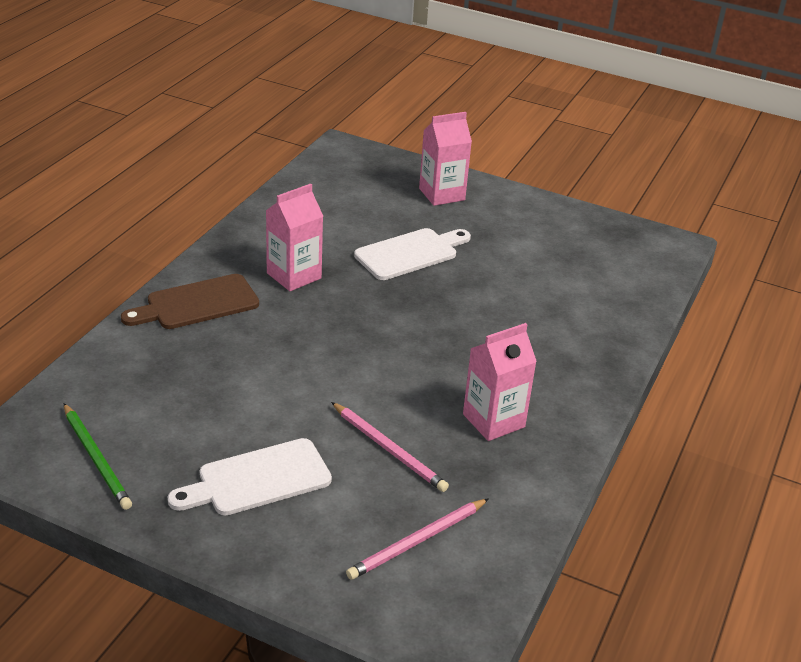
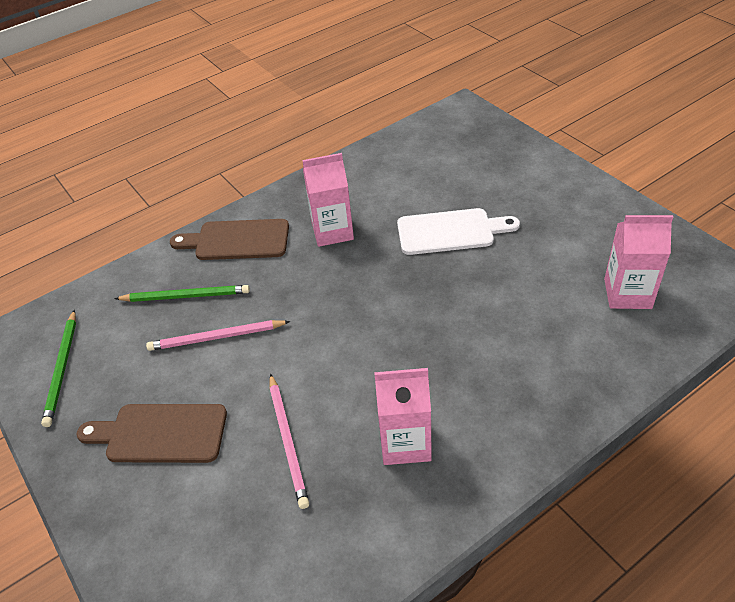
camera: 35 degrees right, 10 degrees up
white cutting board [168,438,332,515] -> brown cutting board [77,404,227,463]
pink pencil [346,498,489,580] -> pink pencil moved to [146,320,290,351]
pink carton [419,112,472,206] -> pink carton moved to [604,215,673,309]
none -> green pencil [114,285,250,302]

